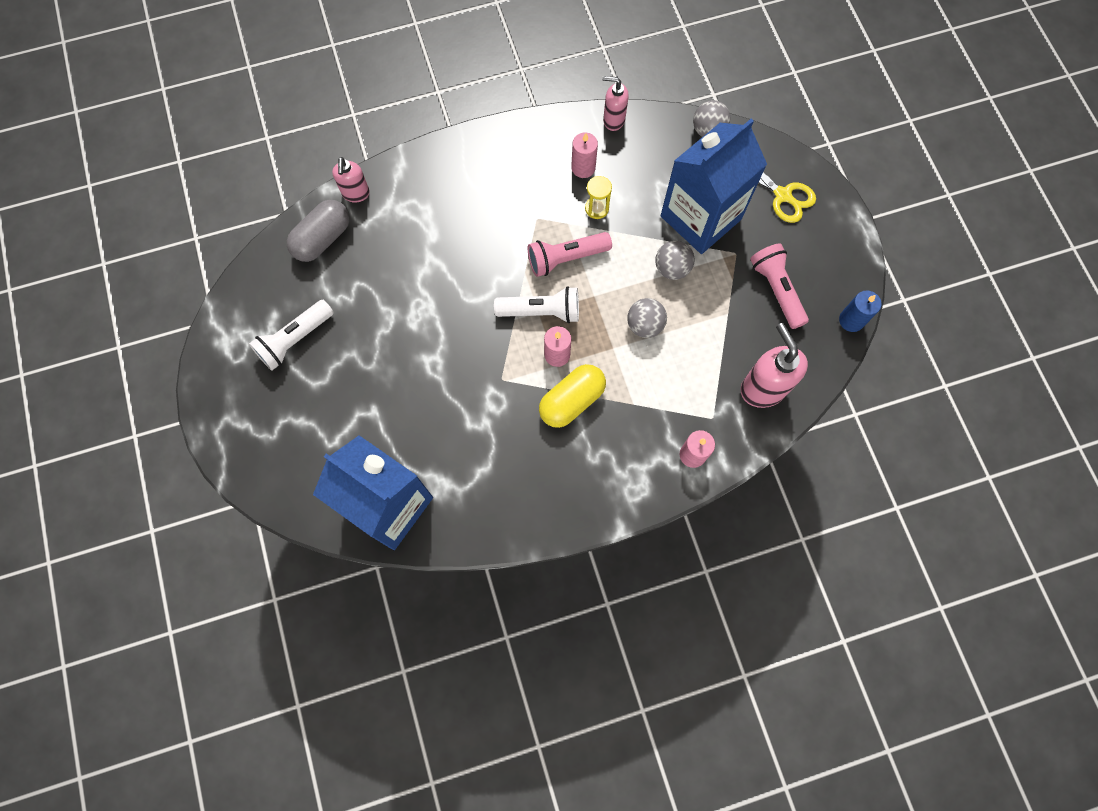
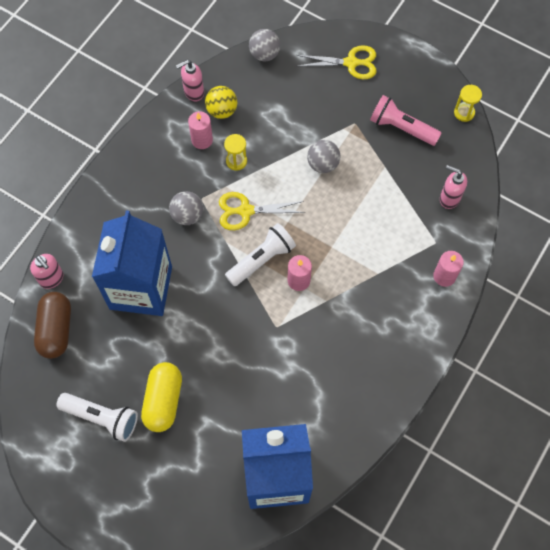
camera: 40 degrees left, 5 degrees down
white flashlight [249,300,334,371] -> white flashlight turned 75 degrees counterclockwise [56,393,138,442]
grey capsule [287,200,350,262] -> brown capsule [34,292,71,359]
pink flashlight [528,232,612,277] -> yellow scissors [219,192,305,230]
yellow capsule [539,364,606,428] -> yellow capsule moved to [141,362,182,432]
grey ball [627,298,667,338] -> grey ball moved to [169,191,203,225]
blue carton [661,119,767,254] -> blue carton moved to [92,210,172,316]
pink soap dispenser [741,323,808,408] -> pink soap dispenser [440,165,467,209], size x0.61
blue candle [839,290,881,332] -> yellow hourglass [454,85,482,122]
none -> yellow ball [205,86,237,119]

